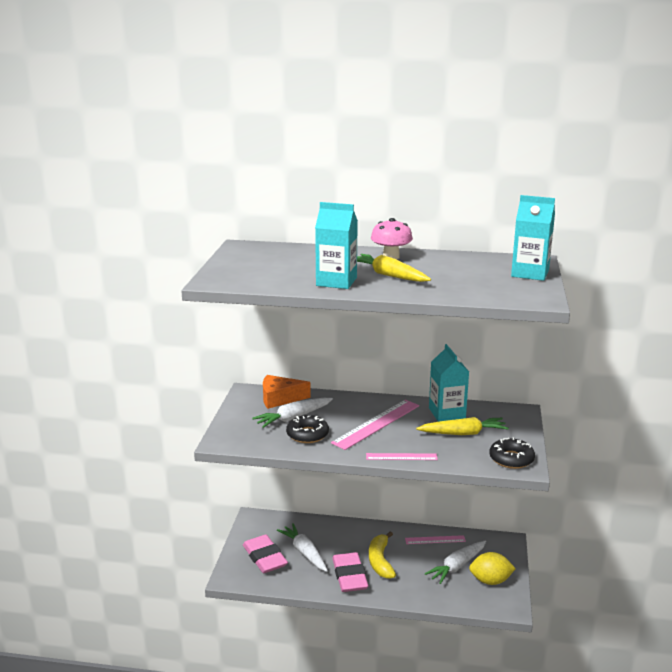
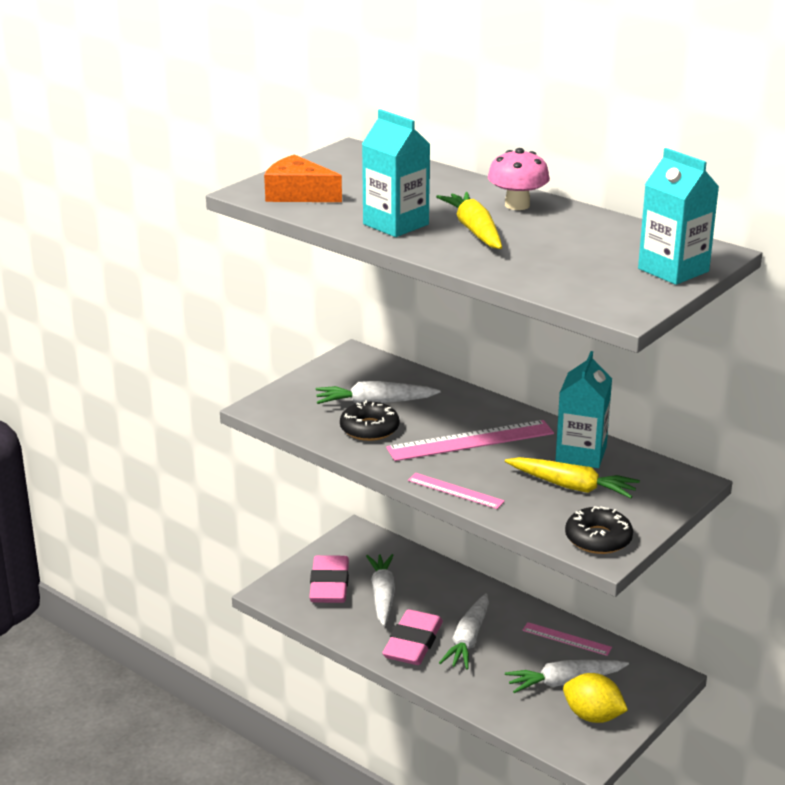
camera: 30 degrees right, 5 degrees up
orange cheese [263,375,311,409] -> orange cheese moved to [264,154,342,202]
yellow banana [369,531,396,579] -> white carrot [439,593,489,670]

